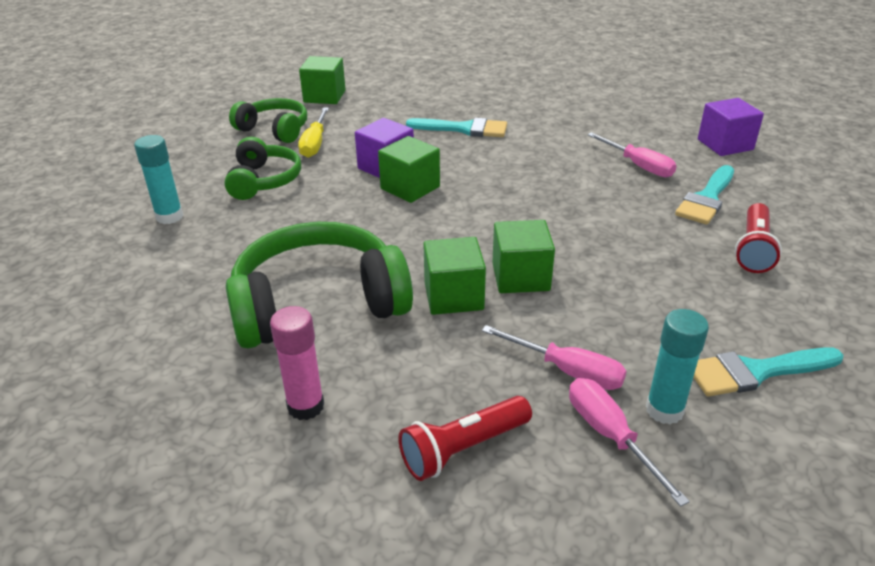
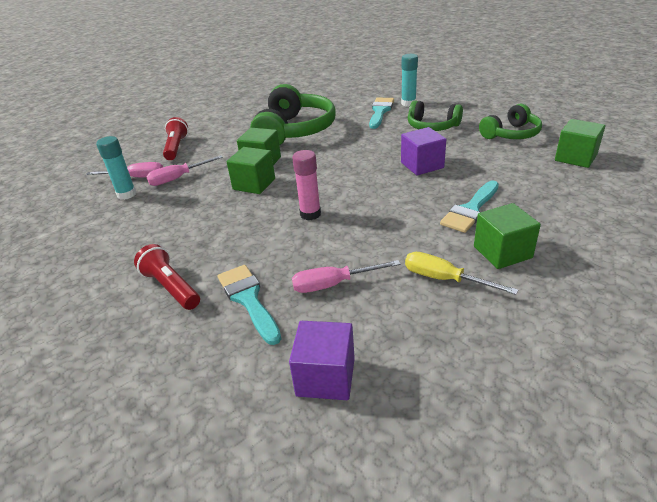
camera: 120 degrees right, 0 degrees up
pink glue stick [270,306,324,420] -> pink glue stick moved to [292,150,321,220]
yellow screwdriver [298,108,329,158] -> yellow screwdriver moved to [405,252,519,295]
green cube [378,136,440,203] -> green cube moved to [474,203,541,269]
turquoise brush [693,347,843,396] -> turquoise brush moved to [369,97,394,129]

